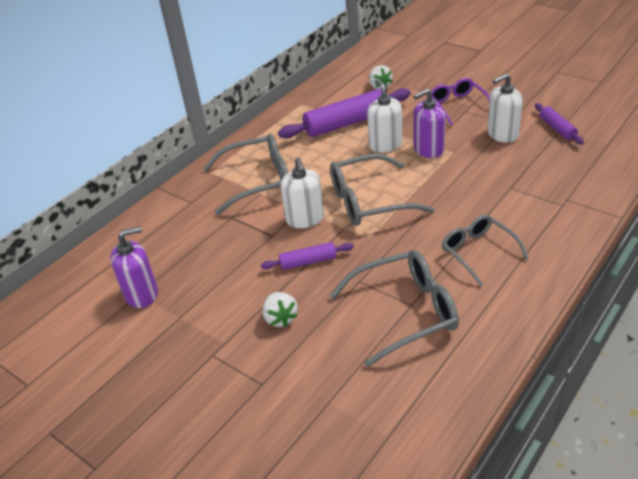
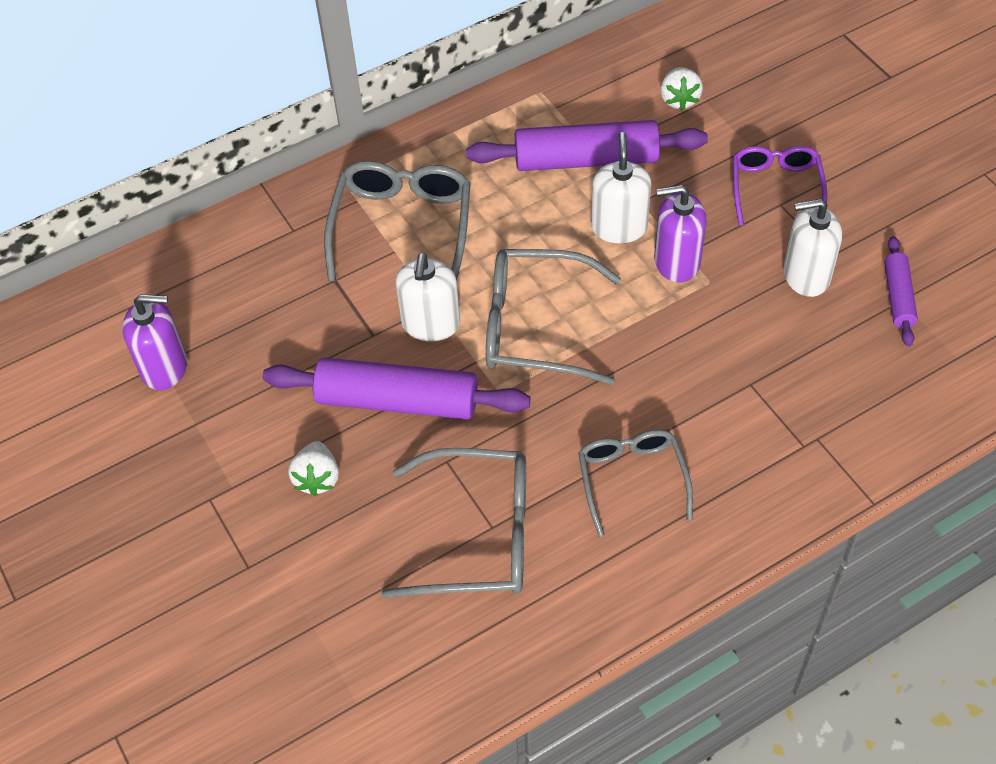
camera: 20 degrees right, 15 degrees up
grey glasses [203,133,288,215] -> grey glasses turned 90 degrees counterclockwise [324,161,471,281]
purple rolling pin [261,242,354,270] -> purple rolling pin [263,357,531,420], size x1.92

